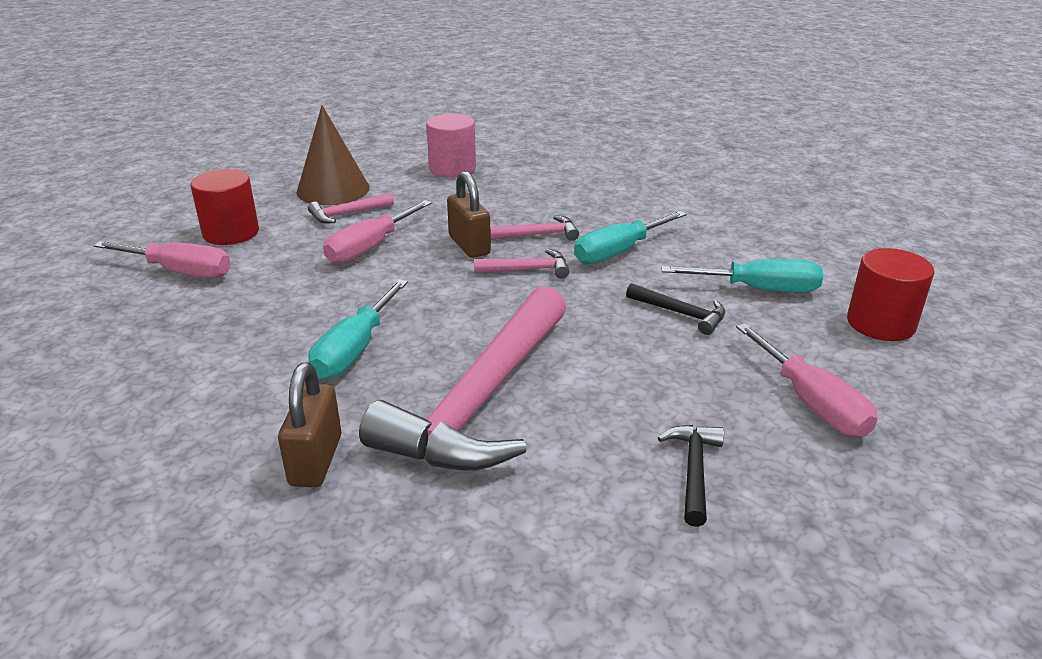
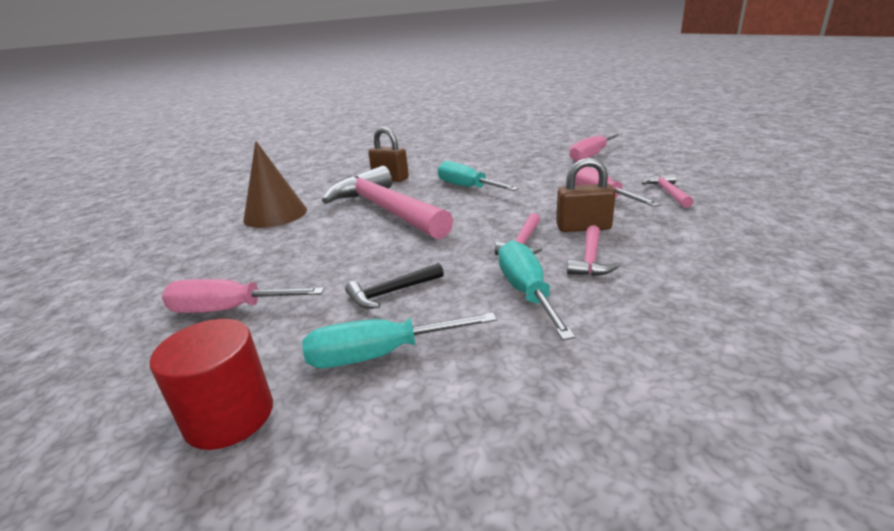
camera: 120 degrees right, 5 degrees down
red cylinder [191,169,259,245] -> none
brown cone [296,105,370,205] -> brown cone moved to [243,141,307,228]
pink cylinder [426,113,476,178] -> none
black hammer [658,425,724,527] -> none
turquoise screwdriver [662,259,823,292] -> turquoise screwdriver turned 45 degrees clockwise [302,312,497,368]

